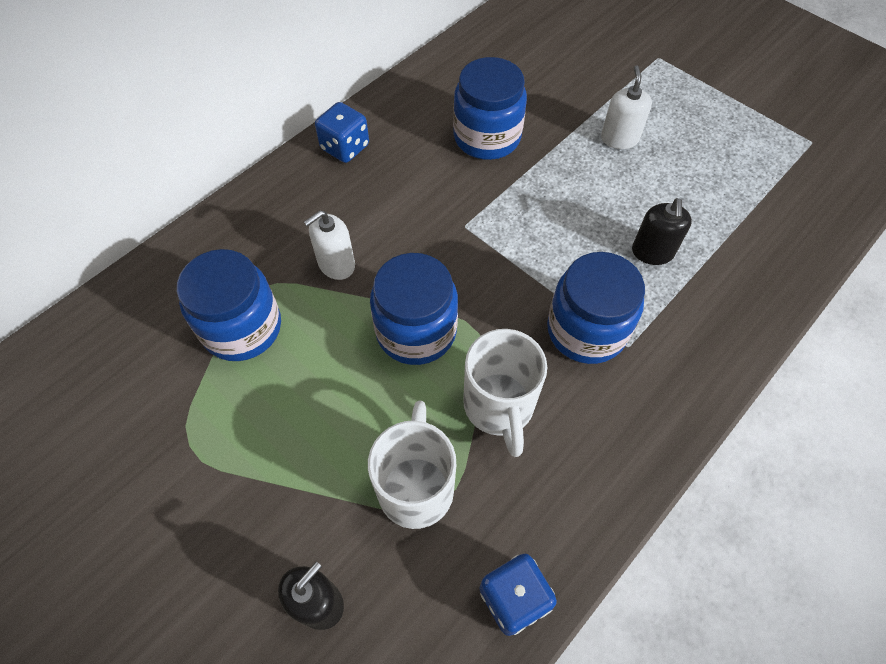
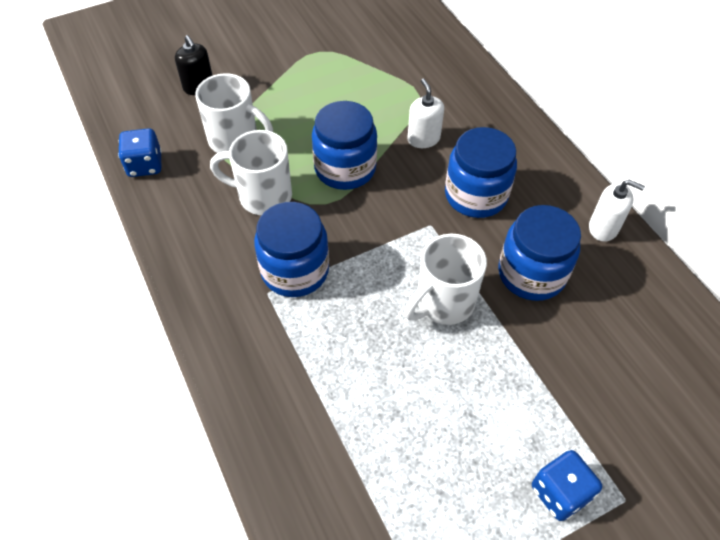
camera: 110 degrees right, 5 degrees down
blue jar [177,249,281,361] -> blue jar moved to [445,127,517,218]
blue dice [315,102,369,163] -> blue dice moved to [532,450,602,521]
white soap dispenser [601,65,652,149] -> white soap dispenser moved to [589,180,645,242]
black soap dispenser [632,198,692,265] -> none
none -> white mug [405,234,487,325]

